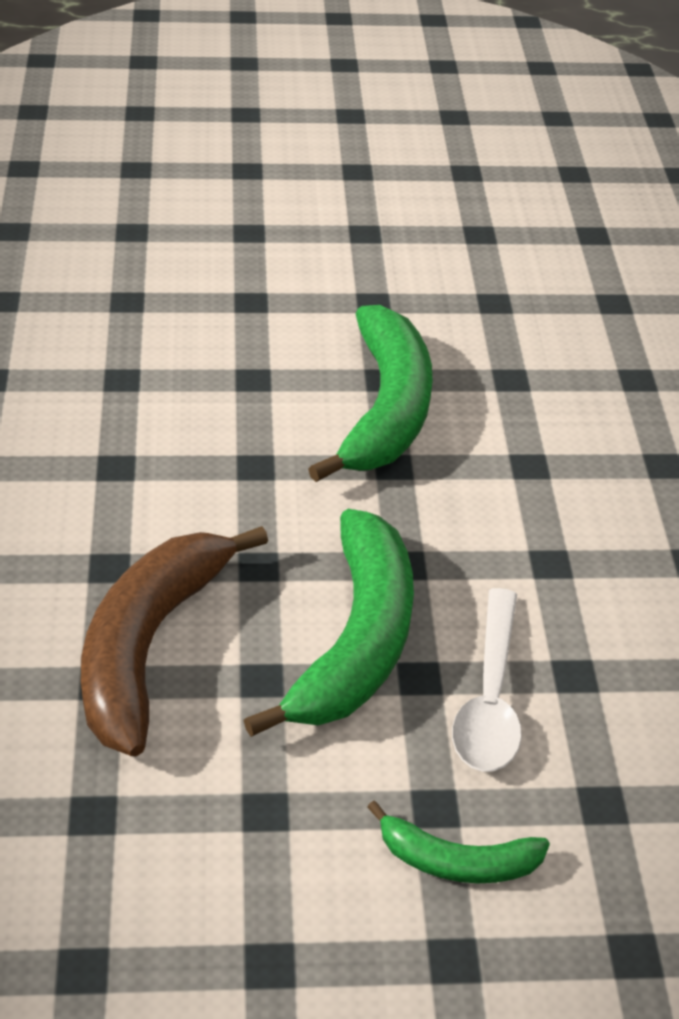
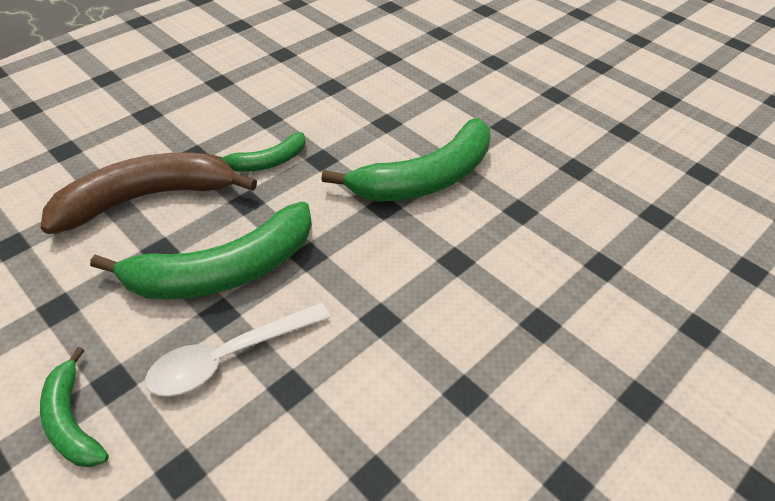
camera: 50 degrees right, 5 degrees up
none -> green banana [213,132,306,172]

